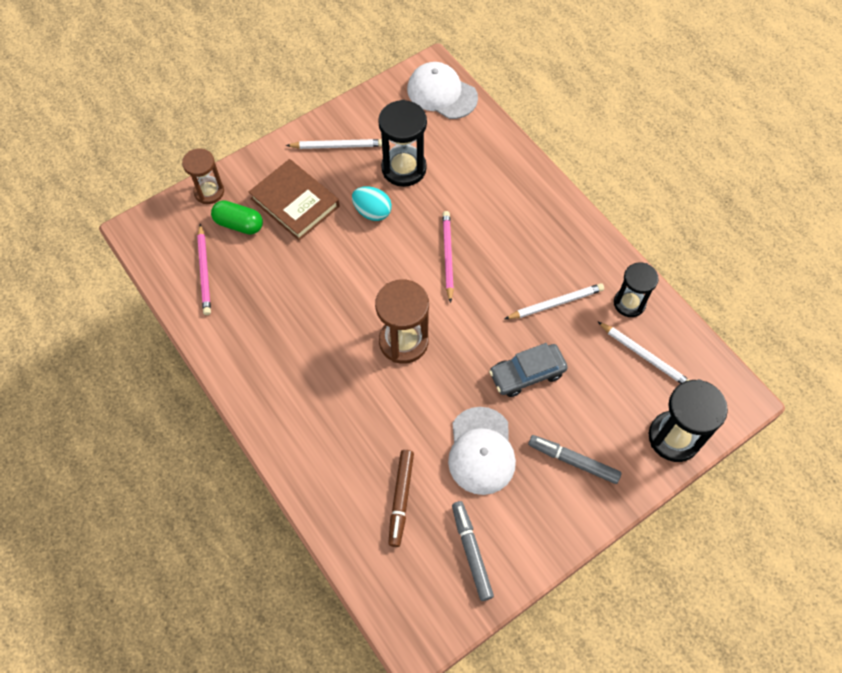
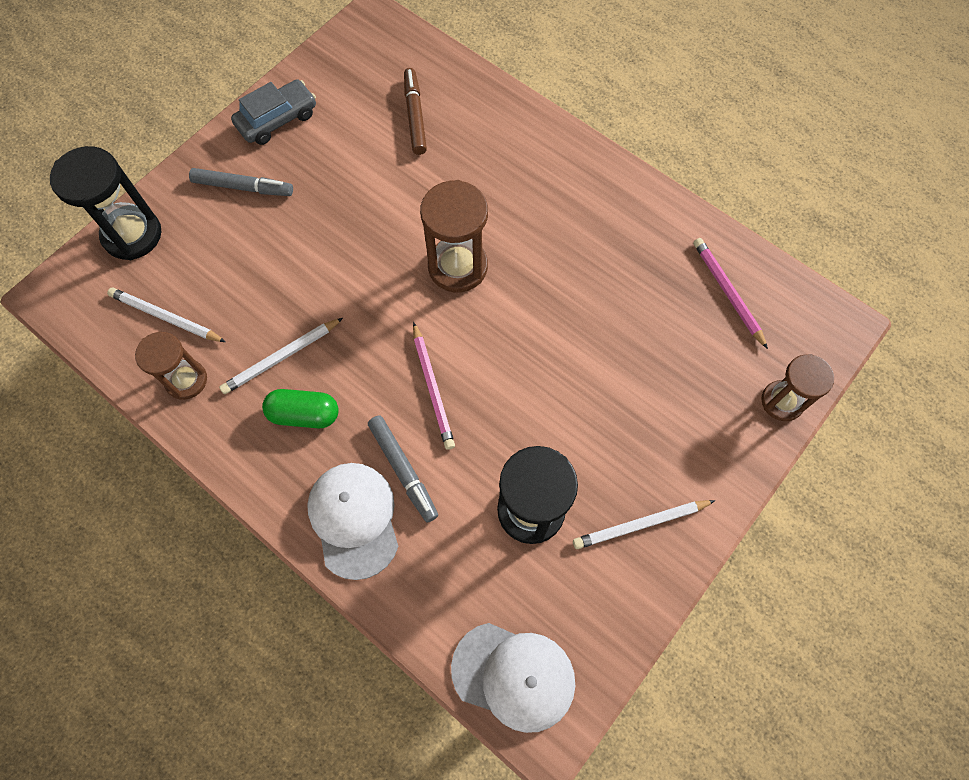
camera: 165 degrees right, 5 degrees up
green capsule [211,200,263,235] -> green capsule moved to [262,389,339,428]
brown book [249,159,340,241] -> none
turquoise egg [352,186,392,221] -> none
white cap [448,407,516,495] -> white cap moved to [307,463,398,580]
grey marker [452,501,494,601] -> grey marker moved to [368,415,438,523]
grey car [489,343,568,397] -> grey car moved to [231,80,316,145]
black hourglass [614,262,659,317] -> brown hourglass [135,332,207,400]

